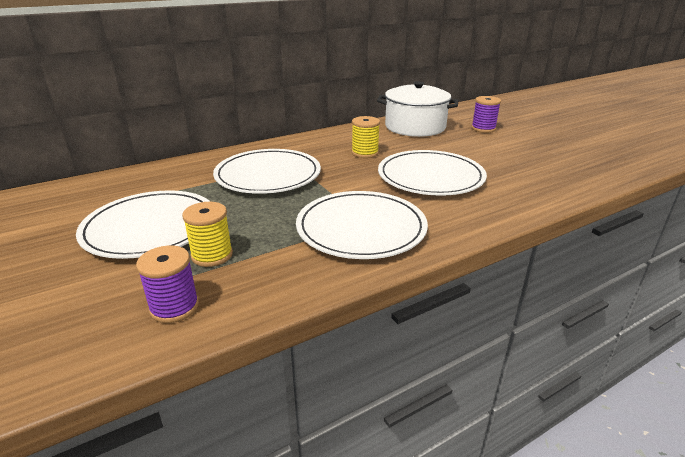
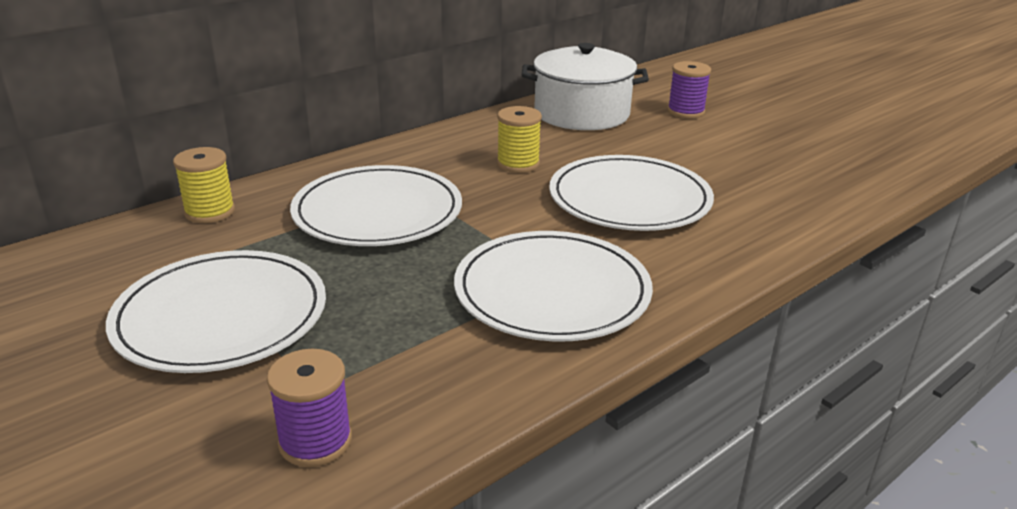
camera: 10 degrees left, 0 degrees up
yellow spool [182,202,233,267] -> yellow spool moved to [173,147,235,223]

